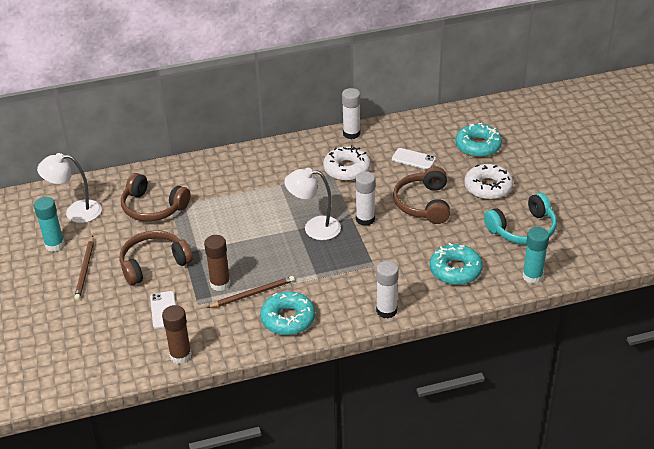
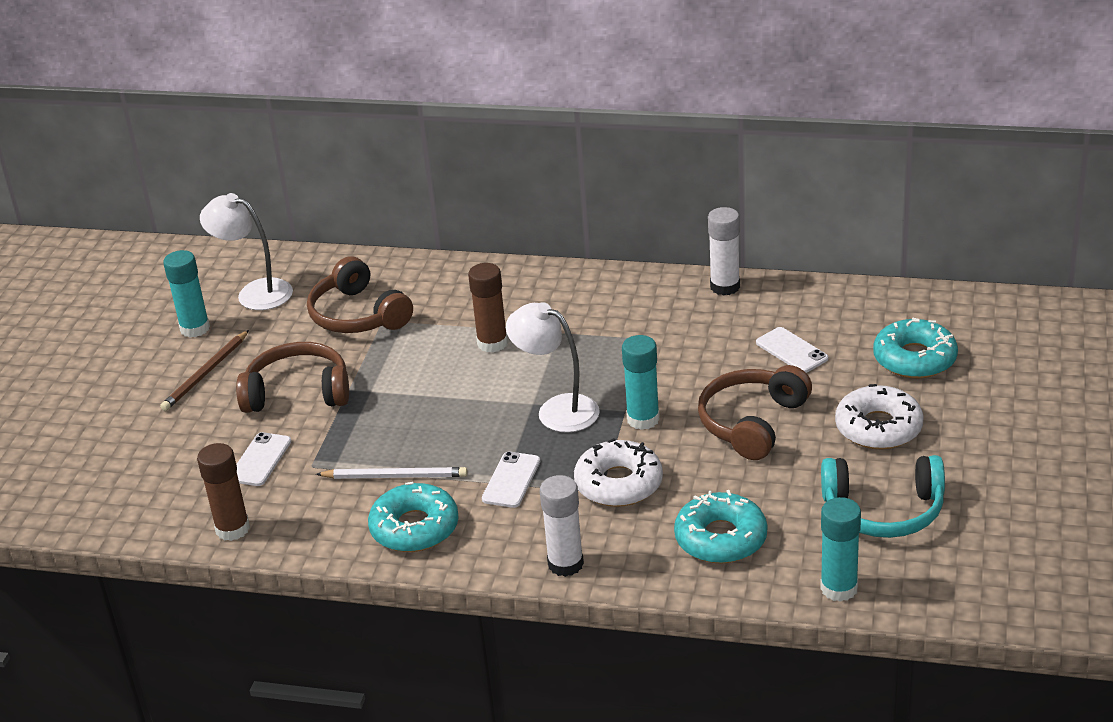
camera: 30 degrees right, 5 degrees down
brown glue stick [204,235,231,291] -> brown glue stick moved to [468,263,508,353]
brown pencil [207,276,295,308] -> white pencil [316,467,468,479]
white donut [323,145,370,181] -> white donut moved to [574,438,663,507]
white glue stick [355,171,375,226] -> turquoise glue stick [622,335,660,430]
none -> white phone [482,451,540,508]

